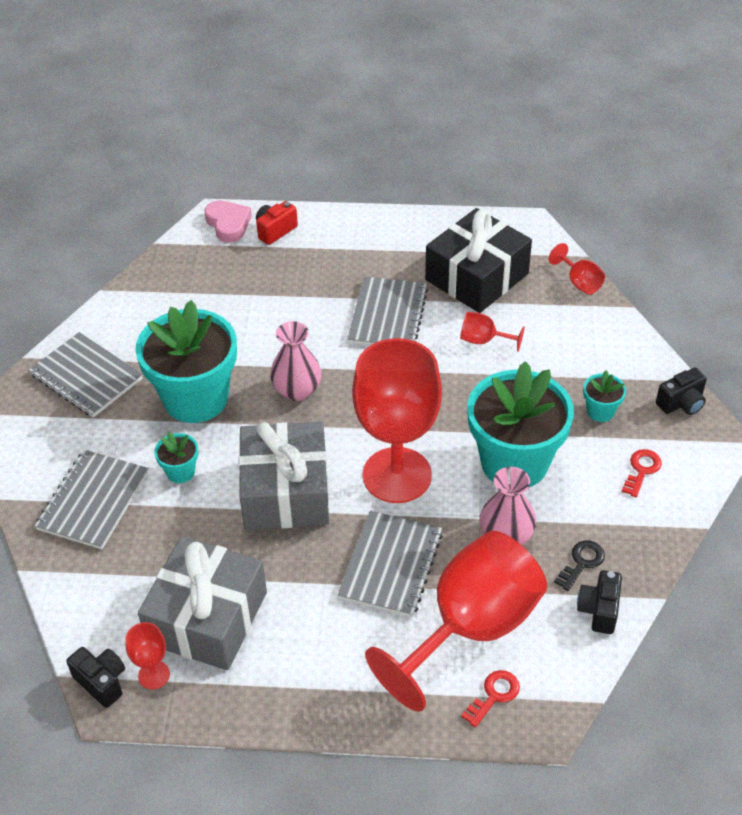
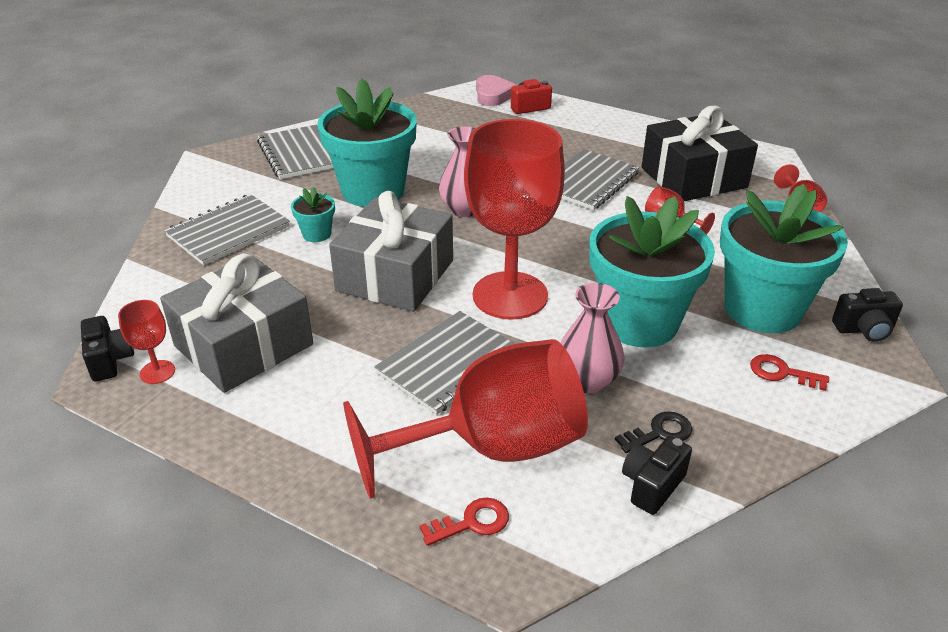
camera: 25 degrees right, 10 degrees down
turquoise flower pot [583,370,626,422] -> turquoise flower pot [720,184,848,333], size x2.36
red key [622,449,662,497] -> red key turned 120 degrees counterclockwise [750,354,829,391]

